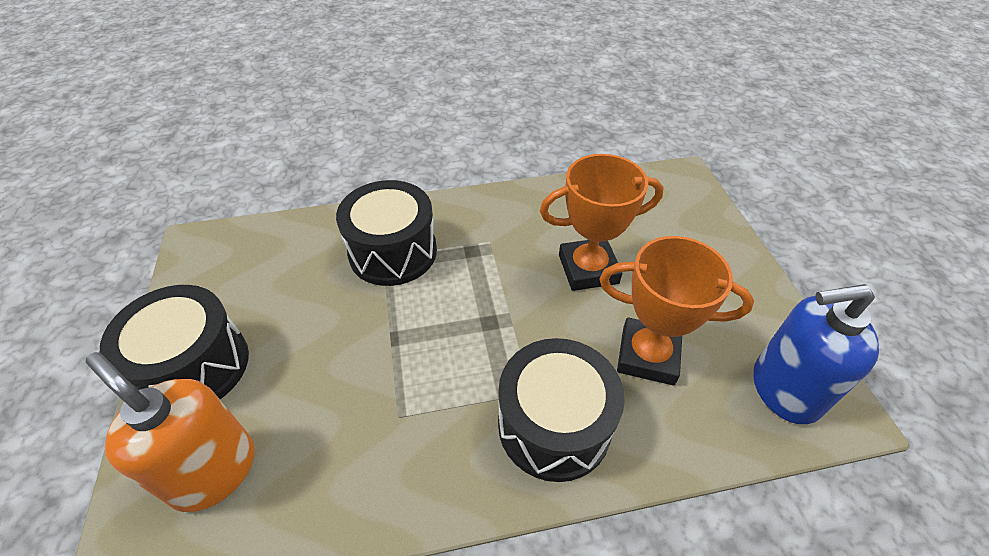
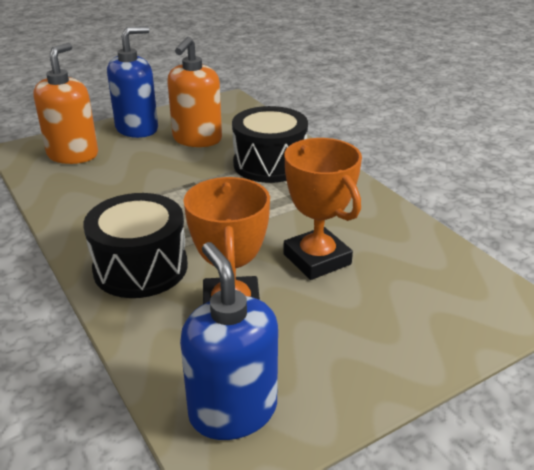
camera: 70 degrees right, 15 degrees down
black drum [100,285,249,399] -> blue soap dispenser [107,26,158,138]
none -> orange soap dispenser [167,37,222,147]

